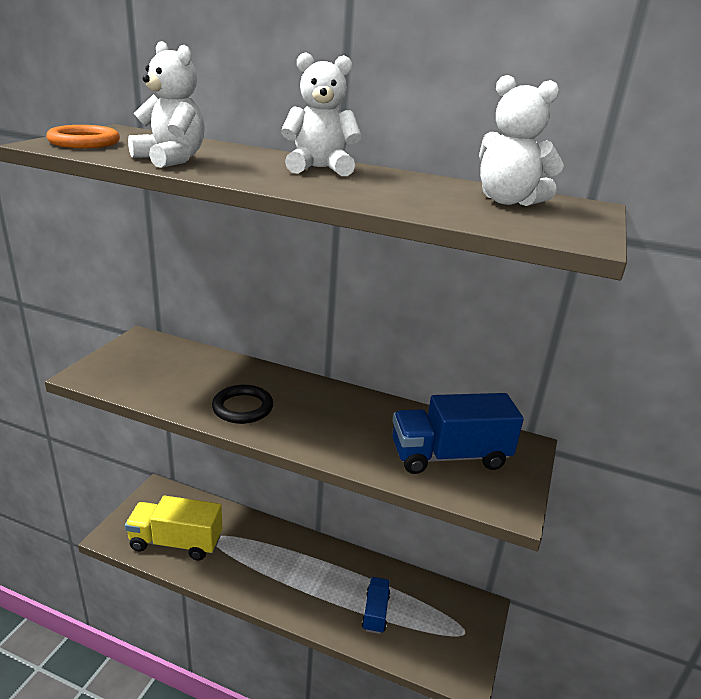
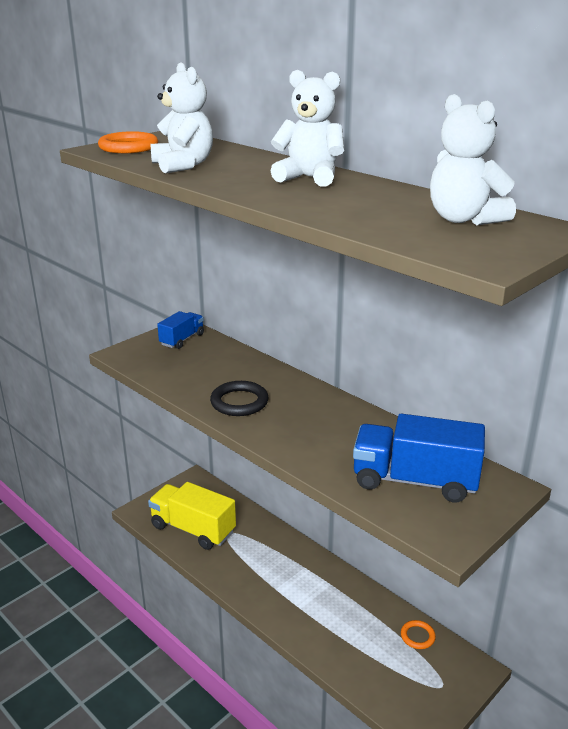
camera: 25 degrees right, 0 degrees up
blue truck [362,577,390,634] -> blue truck moved to [157,311,204,349]
none -> orange ring [401,620,436,649]

